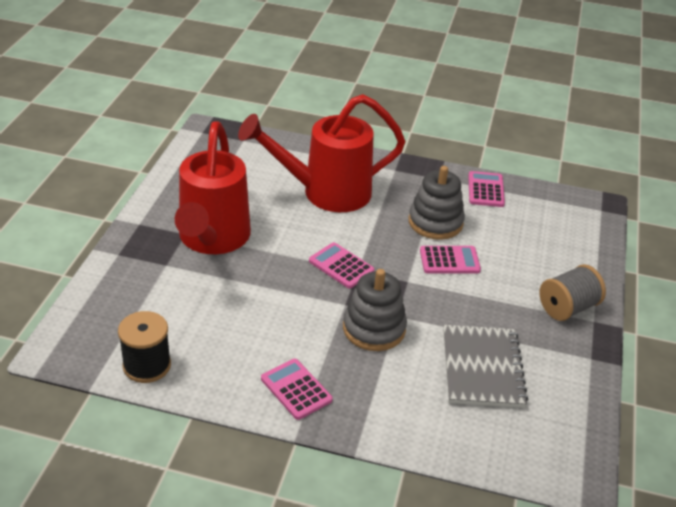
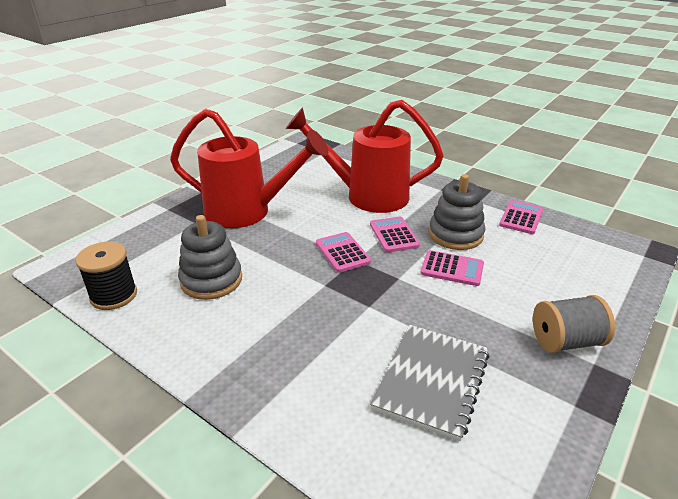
camera: 25 degrees right, 5 degrees down
red watering can [175,121,251,254] -> red watering can turned 105 degrees counterclockwise [170,109,328,228]
pink calculator [261,359,333,420] -> pink calculator moved to [370,216,420,252]
grey stacking toy [343,269,407,351] -> grey stacking toy moved to [178,215,242,300]

